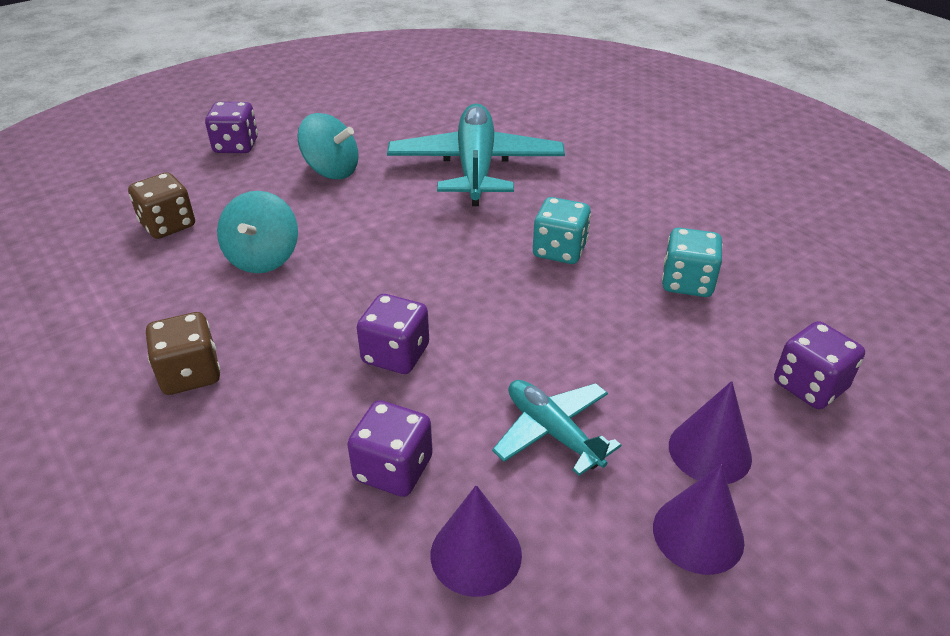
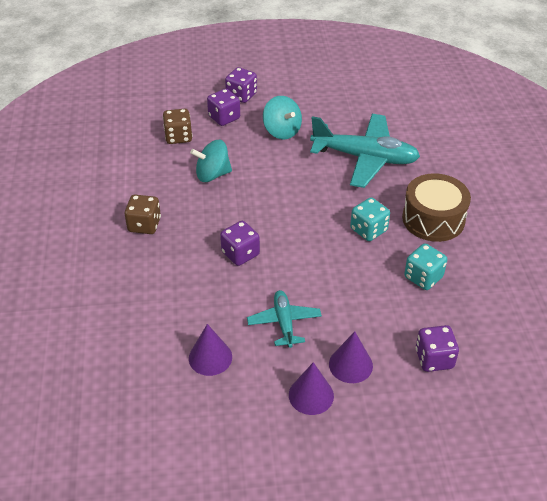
camera: 30 degrees right, 5 degrees up
turquoise spinning top [217,191,298,273] -> turquoise spinning top turned 45 degrees clockwise [190,140,232,182]
purple dice [347,400,433,497] -> purple dice moved to [207,89,240,126]
turquoise plane [387,104,565,206] -> turquoise plane turned 75 degrees clockwise [310,114,420,188]
none -> brown drum [402,174,471,242]

